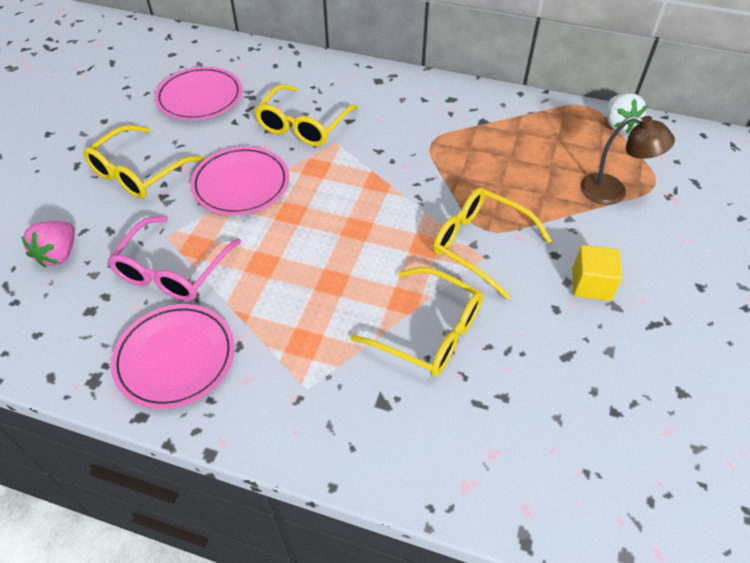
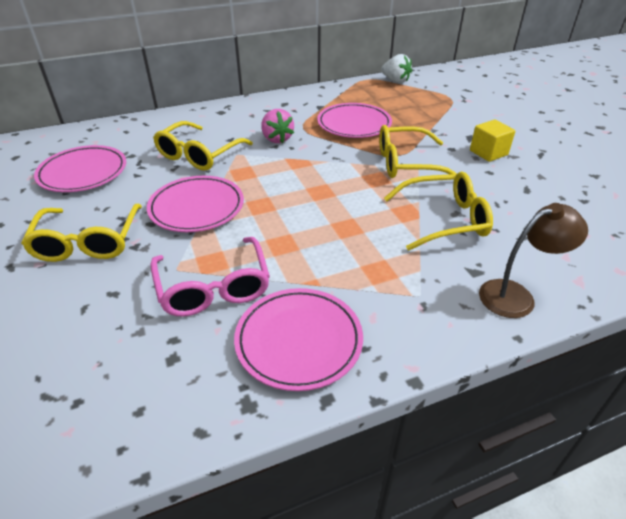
camera: 40 degrees left, 10 degrees down
pink strawberry [21,221,75,268] -> pink strawberry moved to [261,109,294,143]
yellow glasses [254,84,359,146] -> yellow glasses turned 45 degrees clockwise [153,121,253,171]
brown lamp [580,116,675,205] -> brown lamp moved to [479,203,588,318]
none -> pink plate [317,103,392,138]

